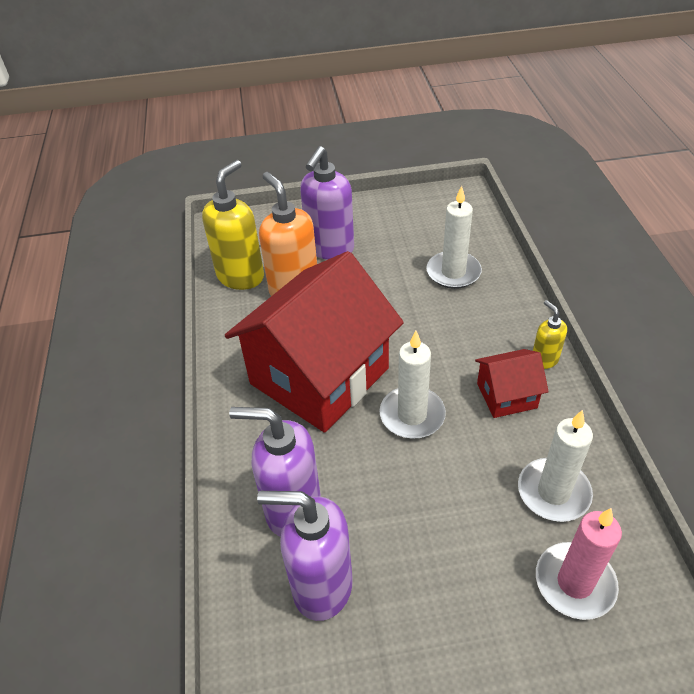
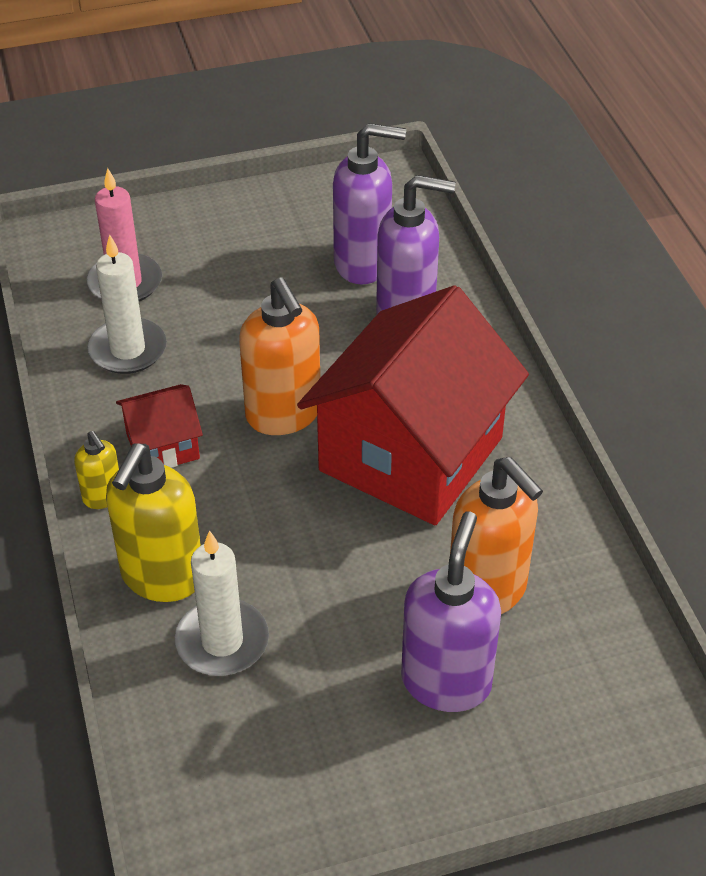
camera: 170 degrees right, 0 degrees up
yellow soap dispenser [202,160,264,290] -> yellow soap dispenser moved to [106,443,201,602]
white candle [380,331,446,439] -> orange soap dispenser [239,277,320,435]

